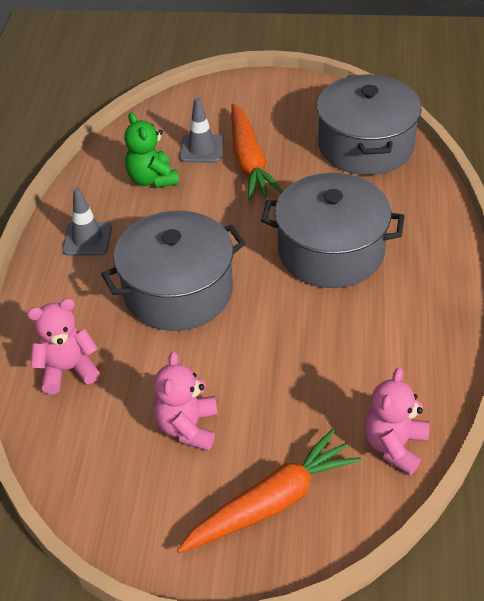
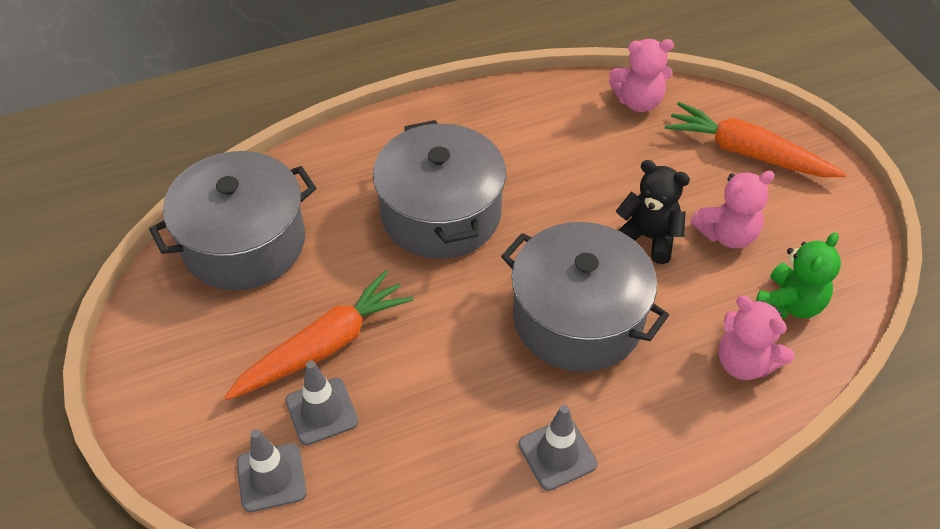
camera: 120 degrees left, 5 degrees up
green teddy bear [124,112,179,188] -> green teddy bear moved to [756,232,841,319]
none -> grey traffic cone [237,429,307,512]
none -> black teddy bear [616,160,690,264]

